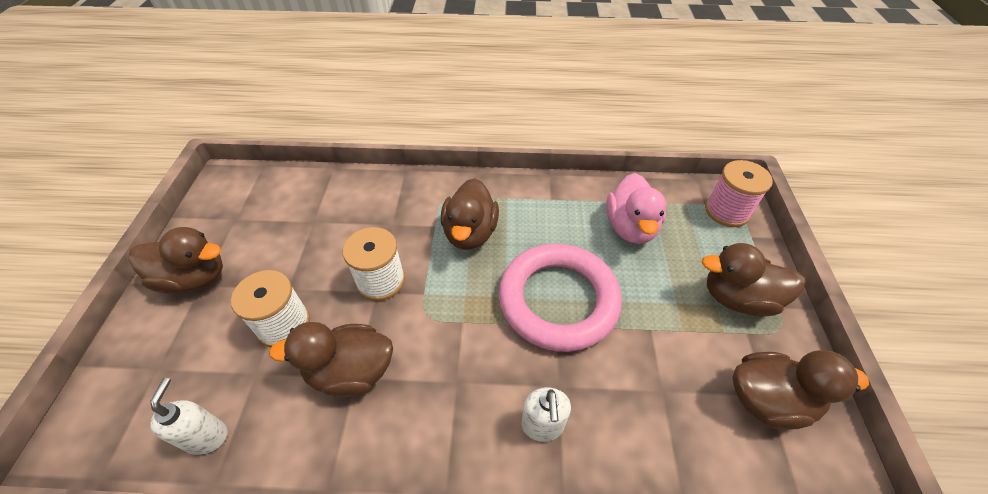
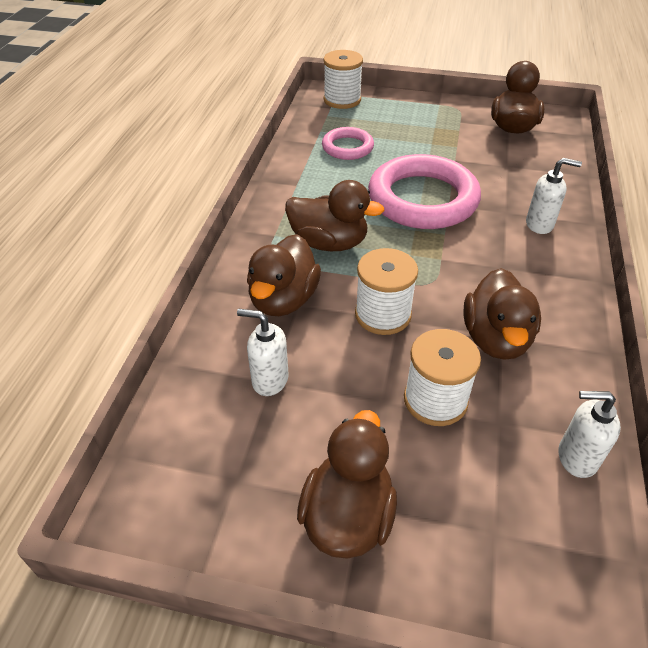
camera: 80 degrees left, 5 degrees down
pink duck [606,173,666,244] -> pink ring [322,127,374,160]
brown duck [702,243,805,316] -> brown duck moved to [247,234,321,316]
pink spool [705,160,773,227] -> white spool [324,50,363,109]
none -> white soap dispenser [237,309,289,396]

